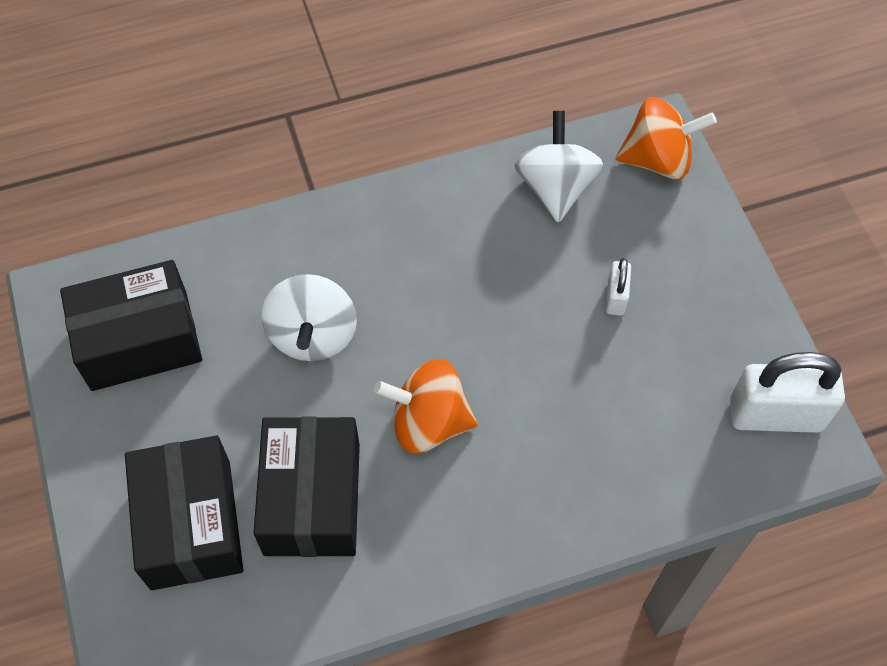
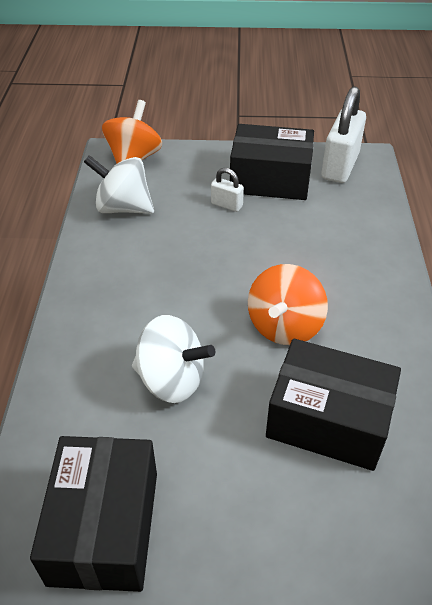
camera: 70 degrees left, 15 degrees down
black box [125,436,243,590] -> black box moved to [230,124,314,200]

